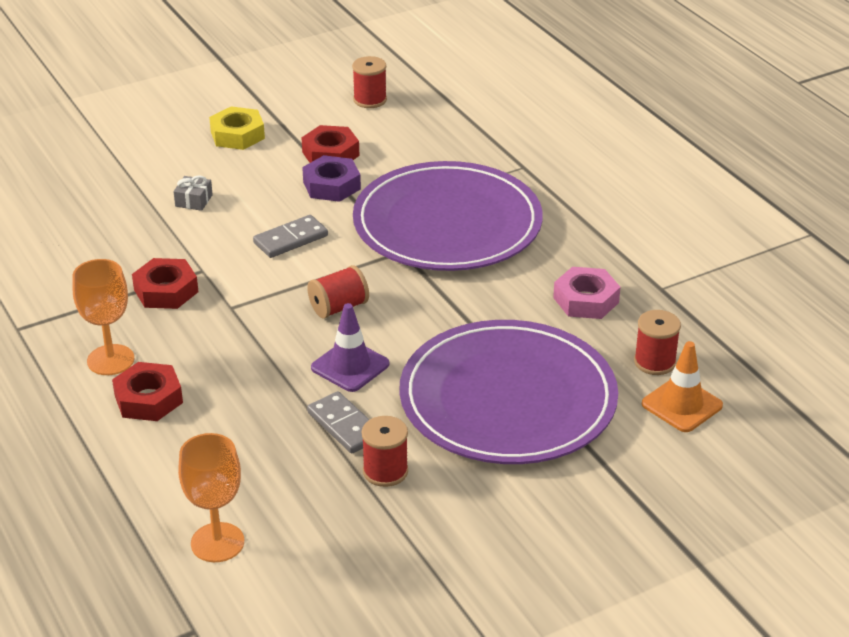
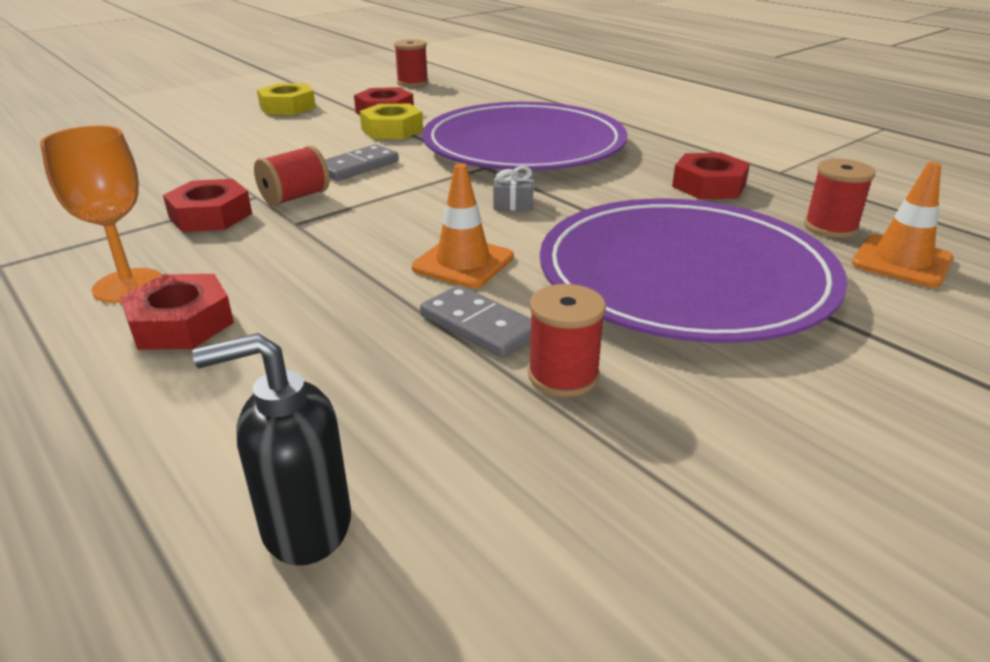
camera: 10 degrees left, 5 degrees down
grey gift [173,175,213,211] -> grey gift moved to [494,166,534,211]
orange goblet [178,433,244,562] -> black soap dispenser [192,333,351,565]
purple nut [302,155,361,202] -> yellow nut [360,103,423,139]
red spool [307,265,369,319] -> red spool moved to [254,145,330,206]
purple traffic cone [311,303,389,392] -> orange traffic cone [412,164,514,288]
pink nut [553,267,620,319] -> red nut [672,153,750,199]

